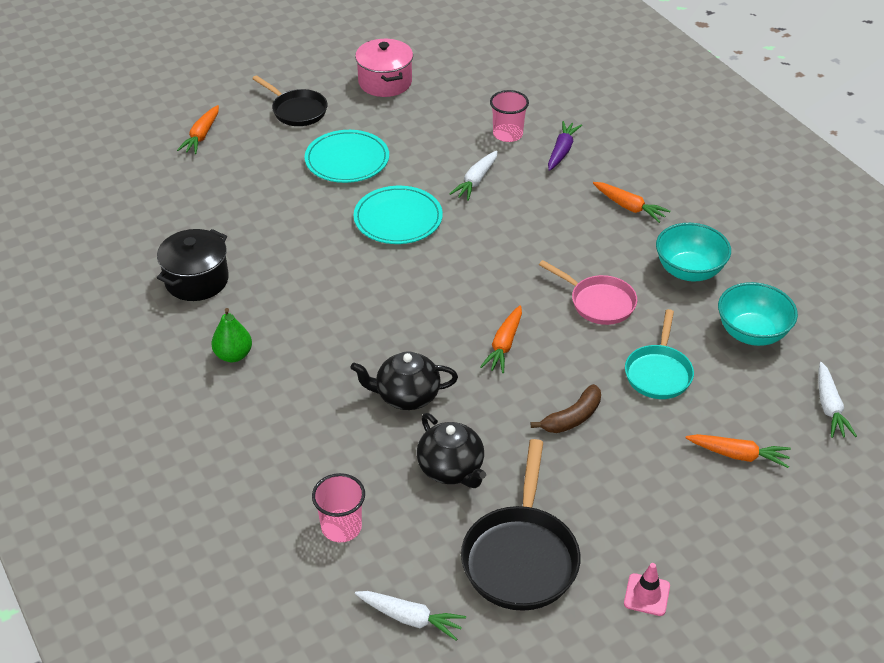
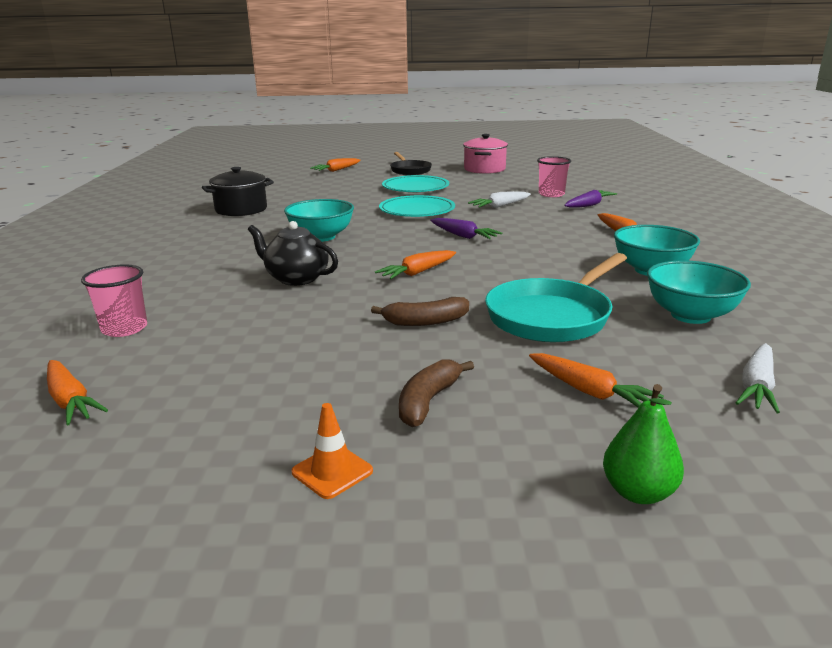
camera: 30 degrees right, 20 degrees down
green pear [211,308,252,362] -> green pear moved to [603,384,684,504]
white carrot [355,591,466,641] -> orange carrot [47,360,108,425]
black teapot [417,413,486,488] -> none
black pan [461,439,580,611] -> none
pink pan [539,260,637,325] -> none
pink traffic cone [624,563,670,616] -> orange traffic cone [292,403,373,499]
turquoise pan [625,309,694,399] -> turquoise pan [485,253,627,342], size x1.52
none -> turquoise bowl [284,199,354,242]
none -> brown banana [399,359,474,427]
none -> purple carrot [430,218,502,239]

